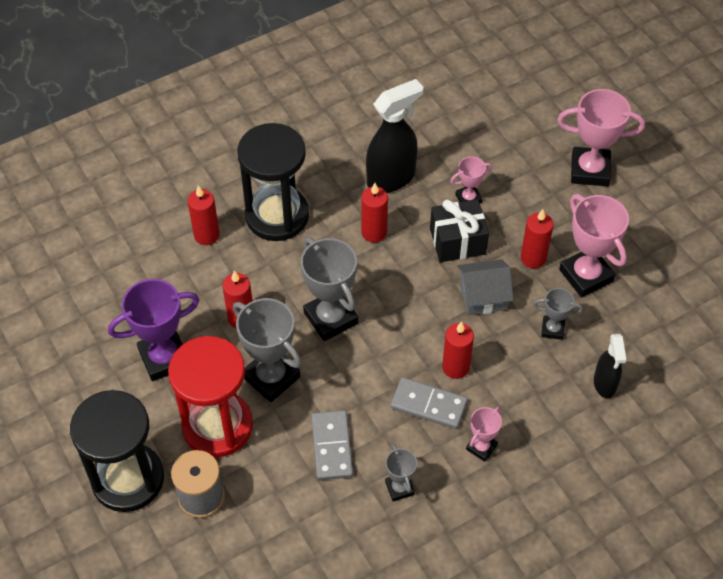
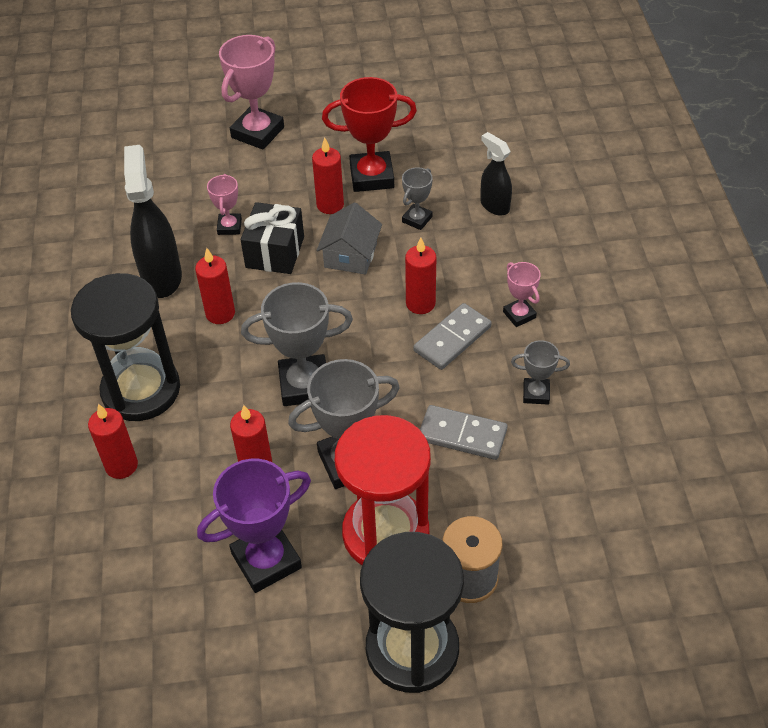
camera: 65 degrees left, 5 degrees down
purple trophy [108,279,199,381] -> purple trophy turned 60 degrees clockwise [197,459,311,593]
pink trophy [559,194,629,297] -> red trophy [322,77,417,192]
black spray bottle [594,334,626,398] -> black spray bottle turned 150 degrees counterclockwise [480,132,512,216]

